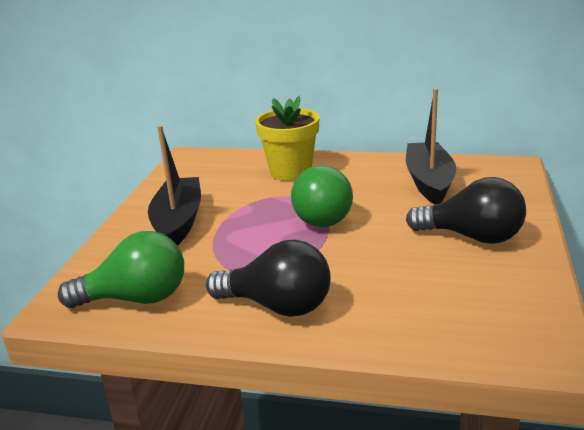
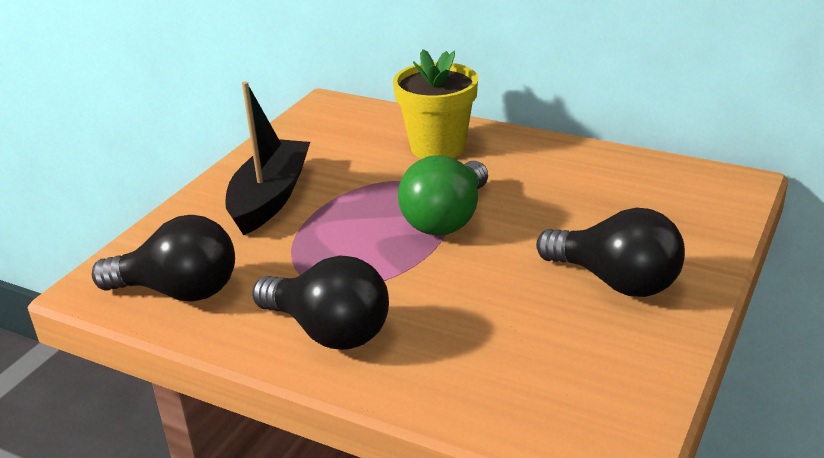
camera: 15 degrees right, 5 degrees up
green light bulb [58,231,184,308] -> black light bulb [92,215,235,302]
black boat [406,89,456,204] -> none

